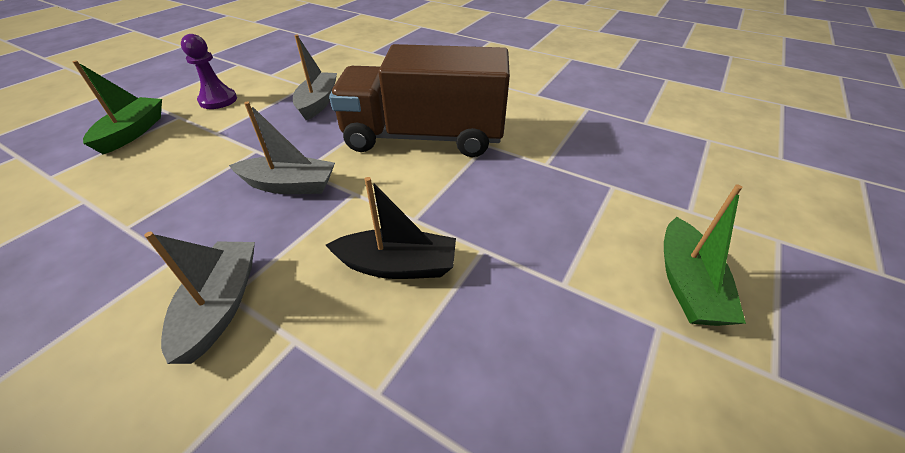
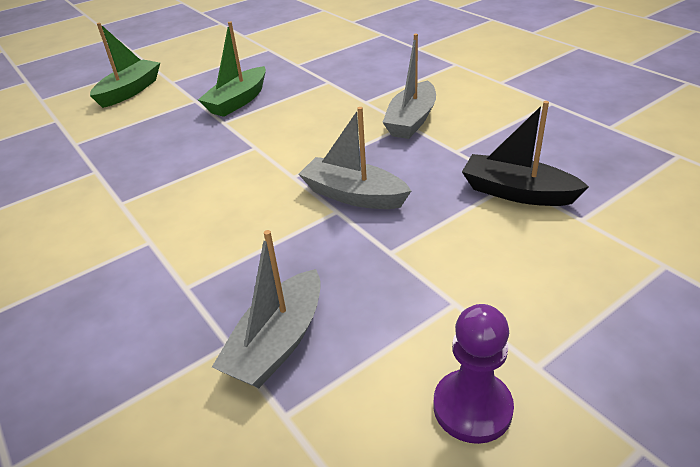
camera: 155 degrees left, 5 degrees down
green boat [73,60,162,154] -> green boat moved to [198,21,266,117]
black boat [326,177,456,279] -> black boat moved to [462,101,589,206]
brown truck [329,44,510,157] -> none

